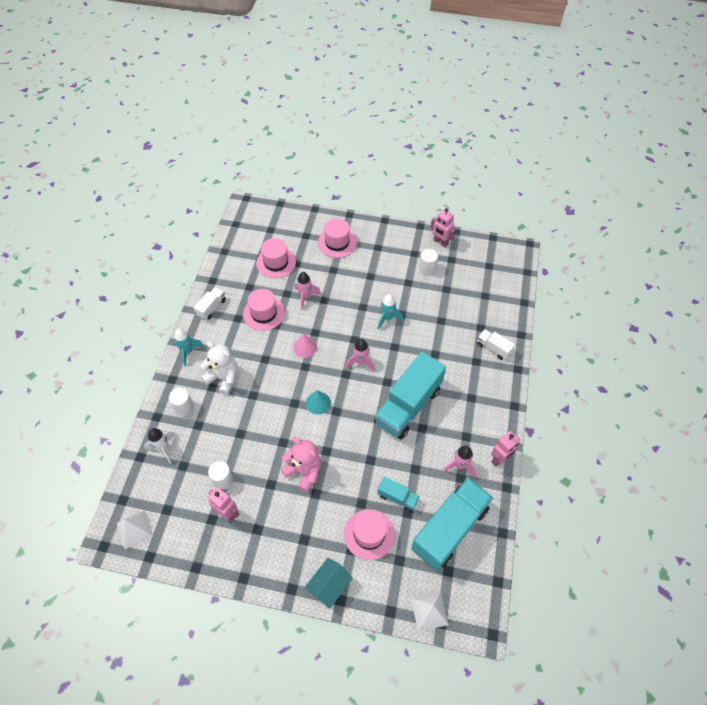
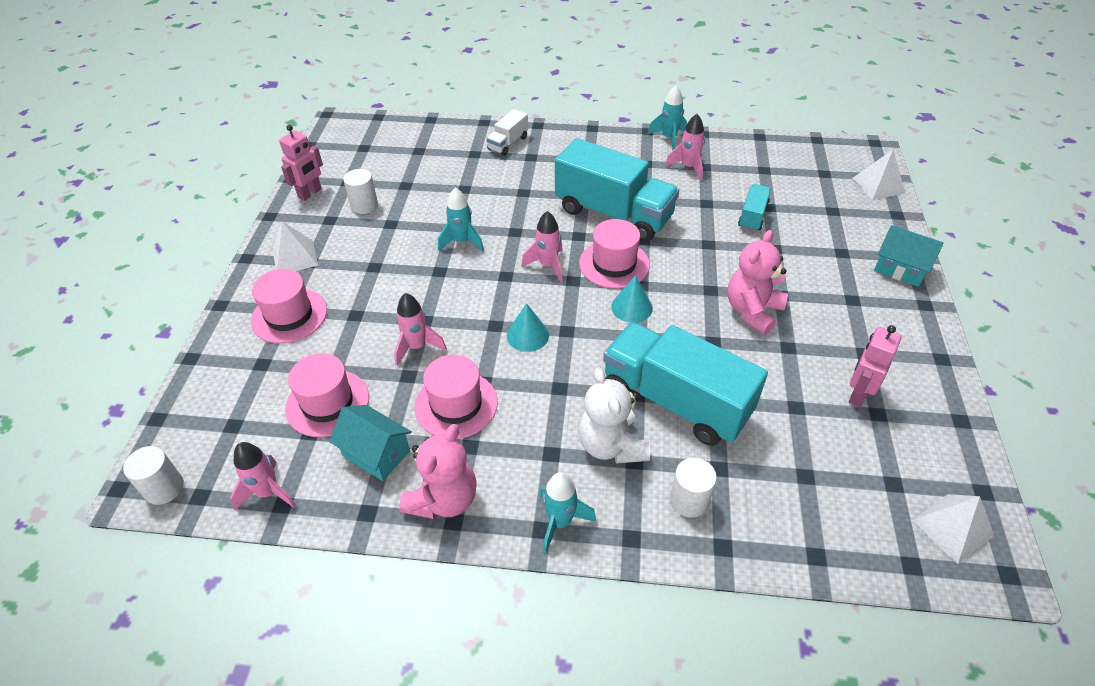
camera: 95 degrees left, 10 degrees down
white rocket [144,428,175,464] -> none
white truck [194,288,226,320] -> pink teddy bear [399,424,477,519]
white teddy bear [201,342,238,395] -> white teddy bear turned 45 degrees counterclockwise [578,367,650,464]
white cylinder [208,461,234,490] -> white cylinder moved to [123,446,184,505]
pink cone [293,333,317,358] -> turquoise cone [507,303,549,352]
pink hat [344,509,395,560] -> pink hat moved to [579,219,650,289]
turquoise truck [411,478,493,571] -> turquoise truck moved to [603,322,768,446]
pink robot [491,431,520,467] -> turquoise rocket [648,85,687,150]
none -> pink rocket [230,442,296,510]
none -> white pyramid [272,222,318,271]
none -> turquoise house [329,405,412,481]

